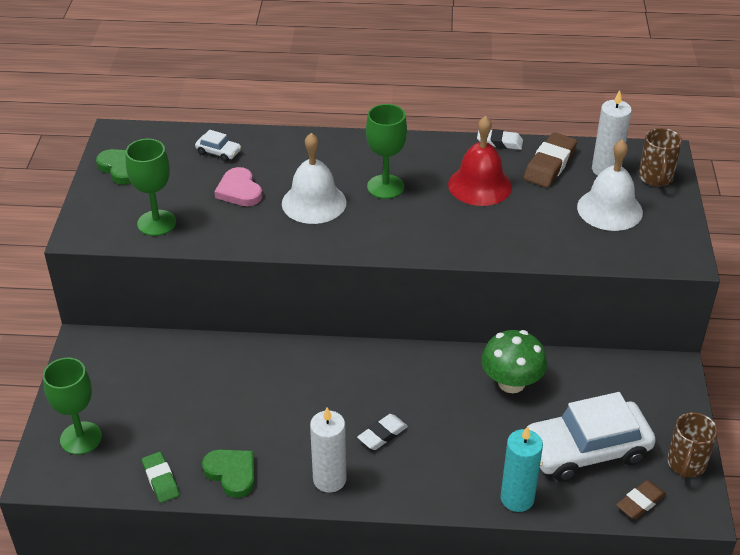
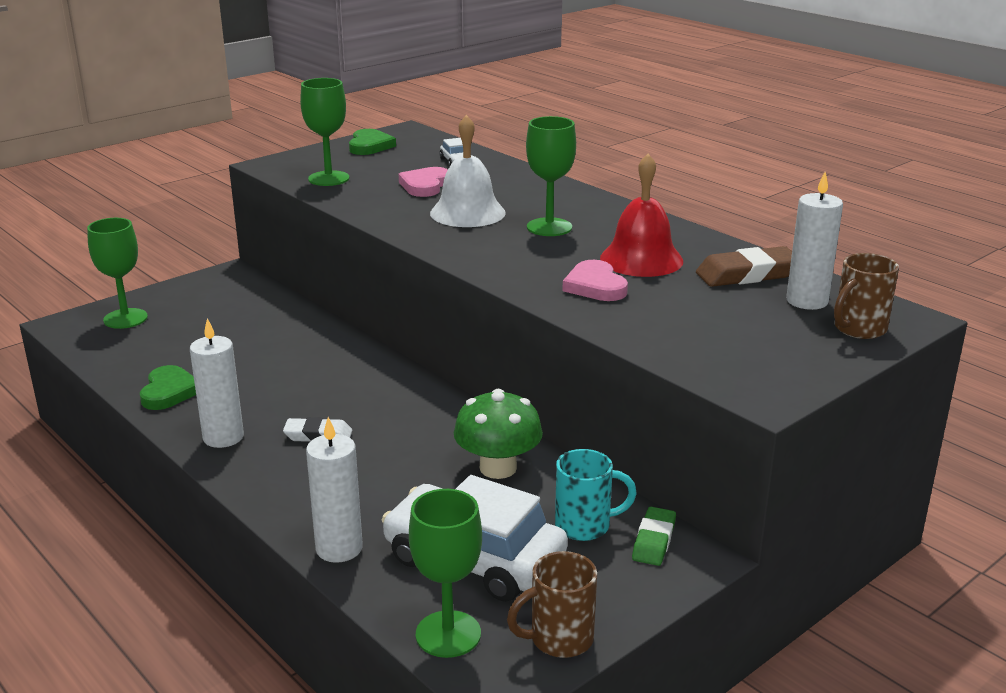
camera: 45 degrees right, 15 degrees down
green eraser [142,452,179,503] -> green eraser moved to [632,507,676,566]
white eraser [477,129,523,150] -> none
turquoise candle [500,426,543,512] -> white candle [306,417,363,563]
white bell [577,139,643,231] -> none
brown eraser [616,480,666,519] -> green goblet [409,489,482,658]
none -> turquoise mug [555,449,637,541]
none -> pink heart [562,260,628,301]

